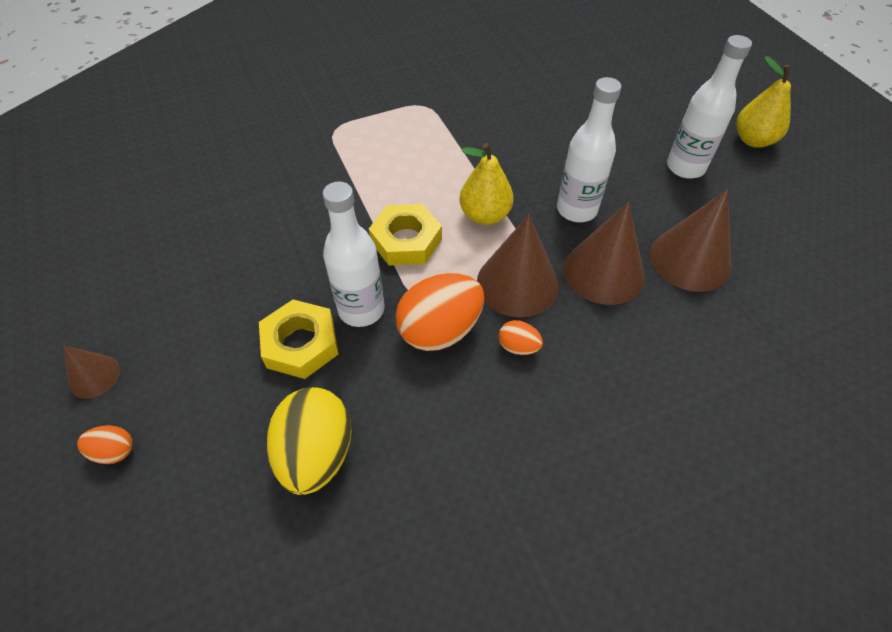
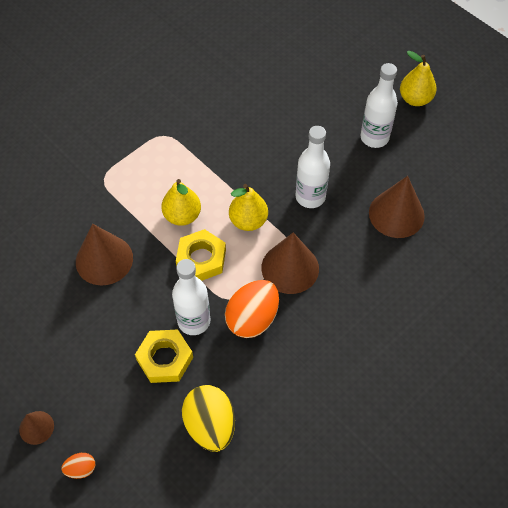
camera: 20 degrees left, 5 degrees up
orange egg [499,320,543,355] -> none
brown cone [564,202,645,305] -> brown cone moved to [76,224,133,286]
none -> yellow pear [161,179,201,226]

